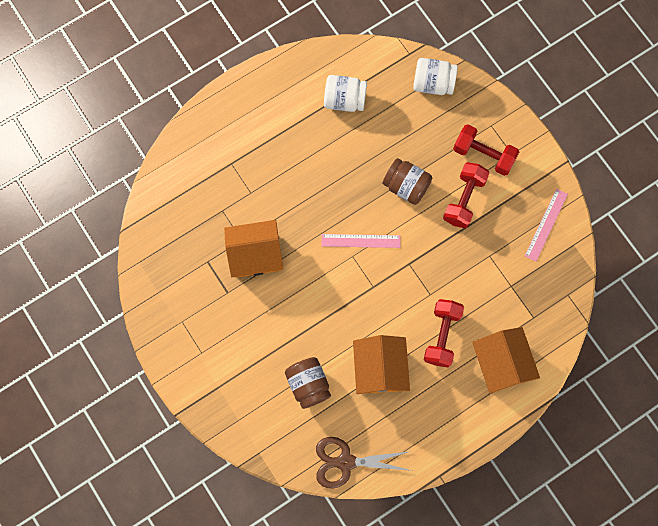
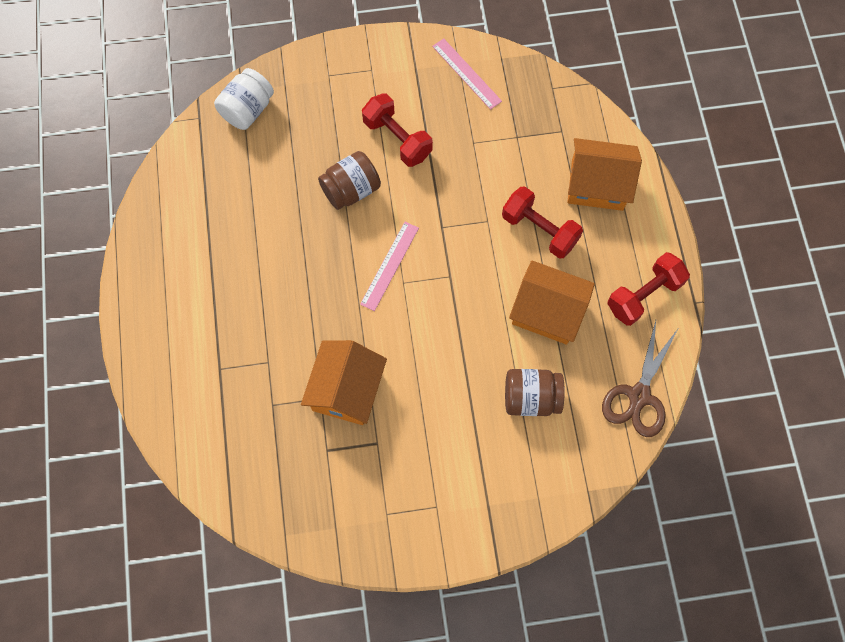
camera: 65 degrees left, 5 degrees down
white jar [324,75,367,112] -> none
red dumbbell [453,125,519,176] -> red dumbbell moved to [607,252,690,326]

